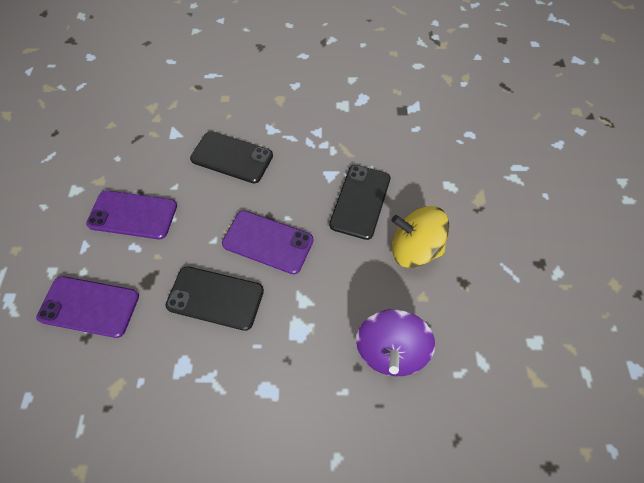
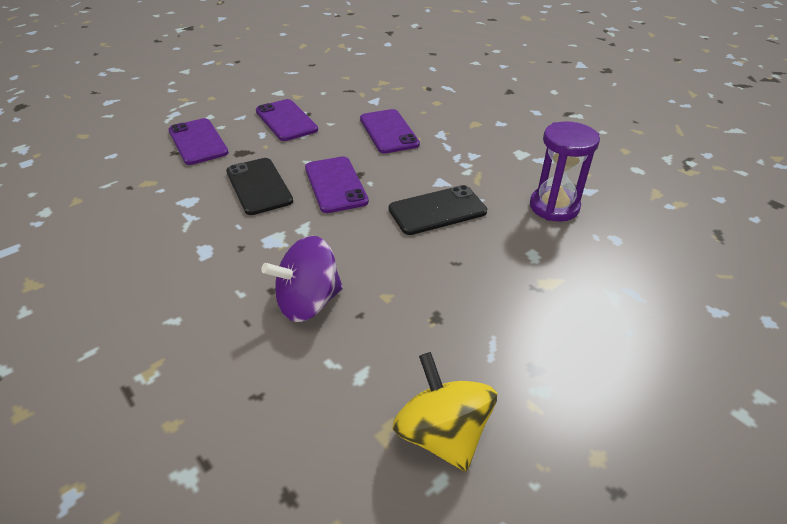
camera: 50 degrees right, 20 degrees down
black phone [190,131,273,183] -> purple phone [360,109,420,154]
yellow spinning top [391,206,449,268] -> yellow spinning top moved to [392,352,497,472]
none -> purple hourglass [530,121,600,222]

